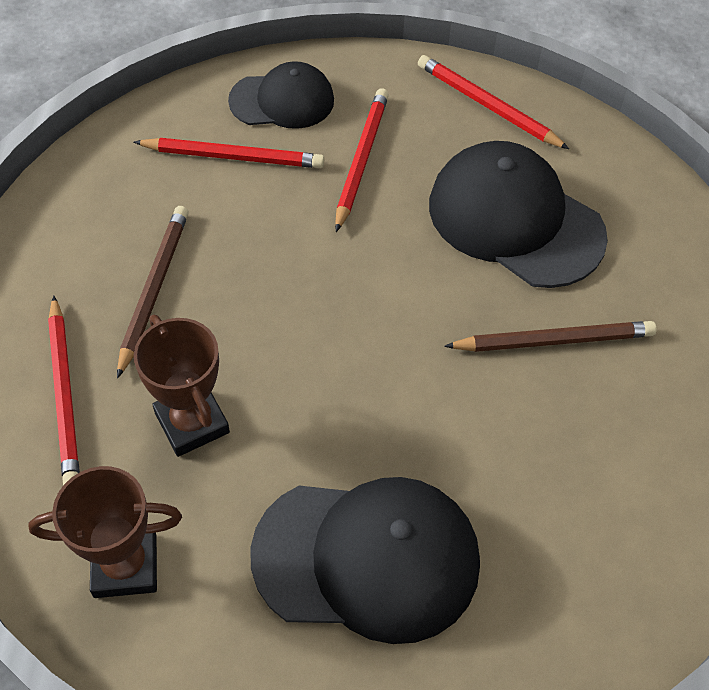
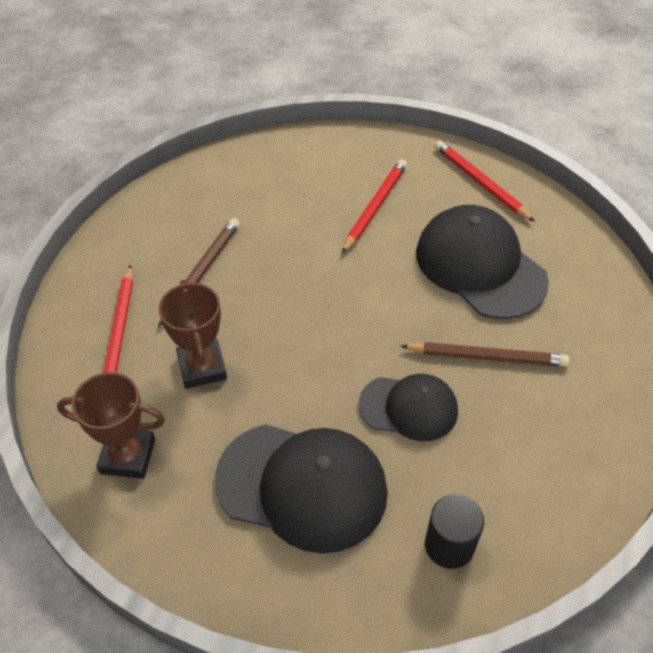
camera: 15 degrees right, 5 degrees down
red pencil [134,138,324,168] -> none
black cap [228,61,334,129] -> black cap moved to [359,374,458,441]
none -> black cylinder [425,495,484,569]

